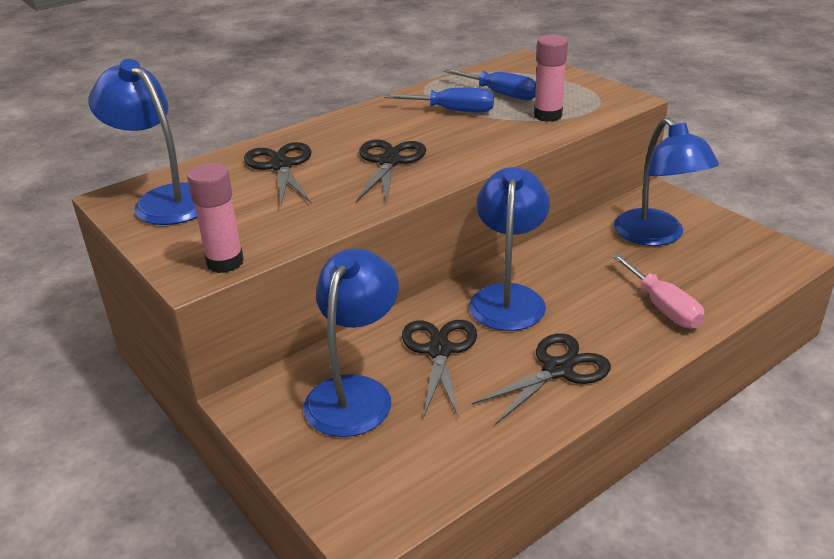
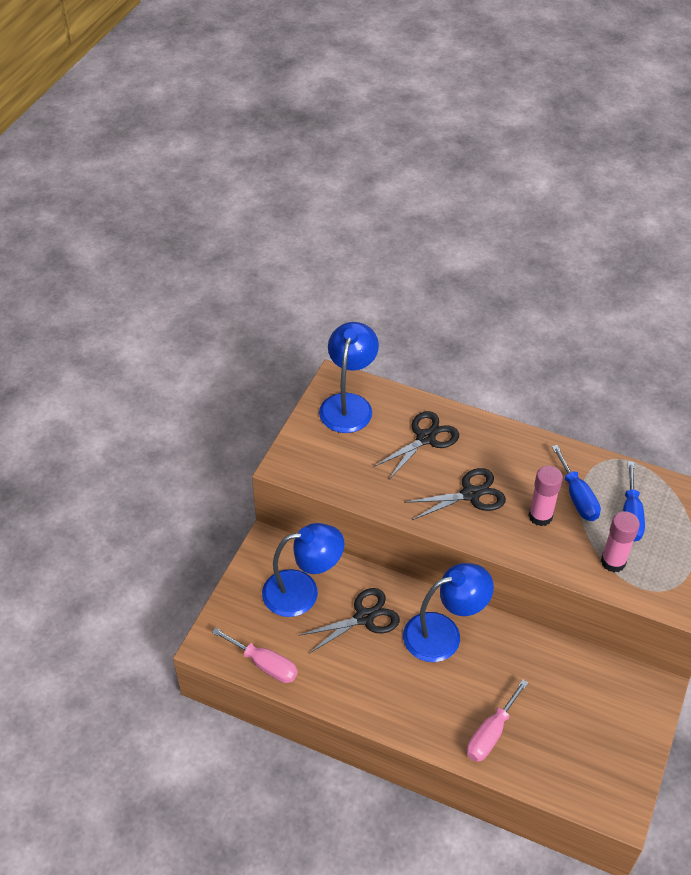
camera: 60 degrees right, 15 degrees up
pink glue stick [187,163,244,273] -> pink glue stick moved to [528,466,563,526]
black scissors [472,333,611,425] -> none
blue lamp [614,117,719,246] -> none
none -> pink screwdriver [212,627,298,683]

